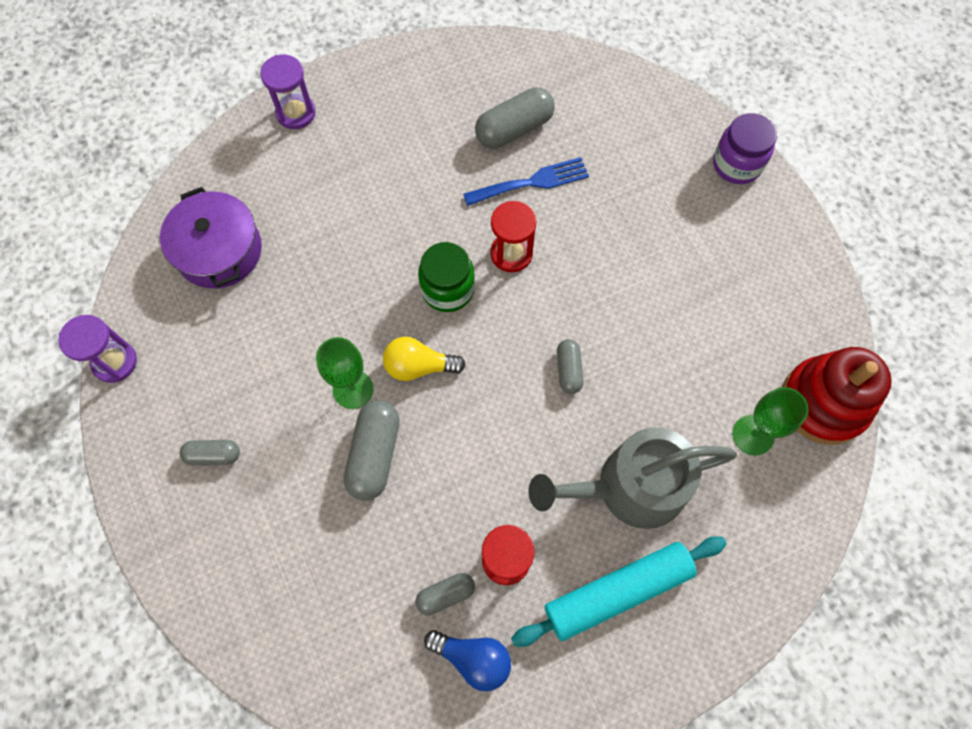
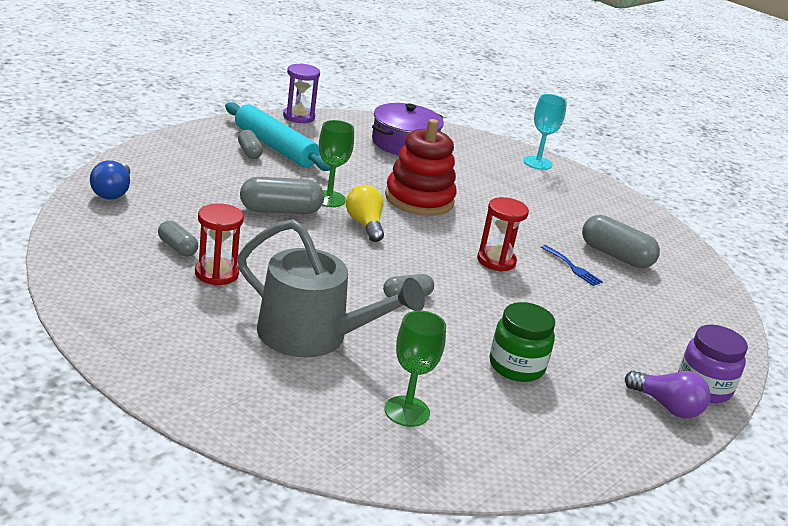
camera: 65 degrees right, 40 degrees down
purple hourglass [260,54,316,129] -> turquoise goblet [524,94,567,170]
green jar [418,242,475,312] -> green jar moved to [489,302,555,382]
blue light bulb [424,630,511,691] -> blue light bulb moved to [90,160,130,200]
blue fork [463,157,589,206] -> blue fork [541,245,603,286], size x0.63
turquoise rolling pin [511,536,727,647] -> turquoise rolling pin moved to [225,102,331,171]
grey watering can [528,427,737,529] -> grey watering can turned 150 degrees clockwise [237,219,425,357]
red stacking toy [782,347,892,445] -> red stacking toy moved to [385,119,457,216]
none -> purple light bulb [625,371,710,418]

